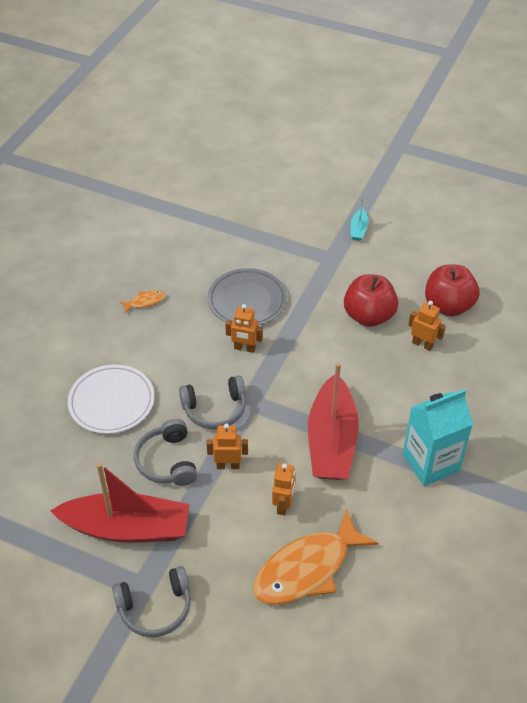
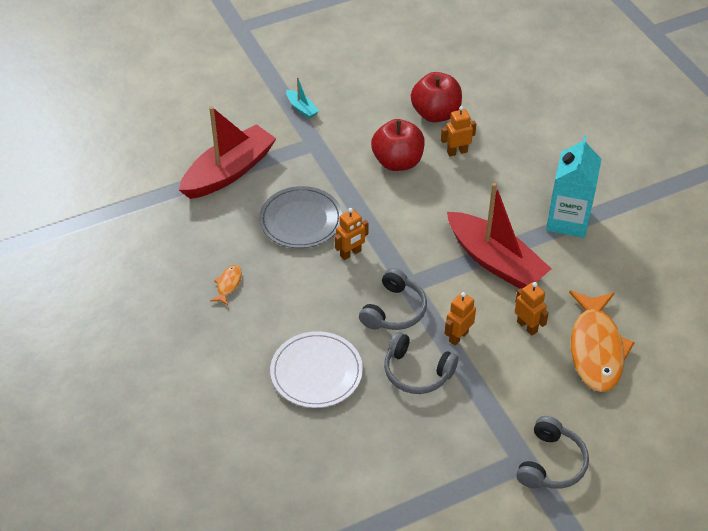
camera: 50 degrees left, 0 degrees up
red boat [50,463,190,542] -> red boat moved to [179,106,276,199]

